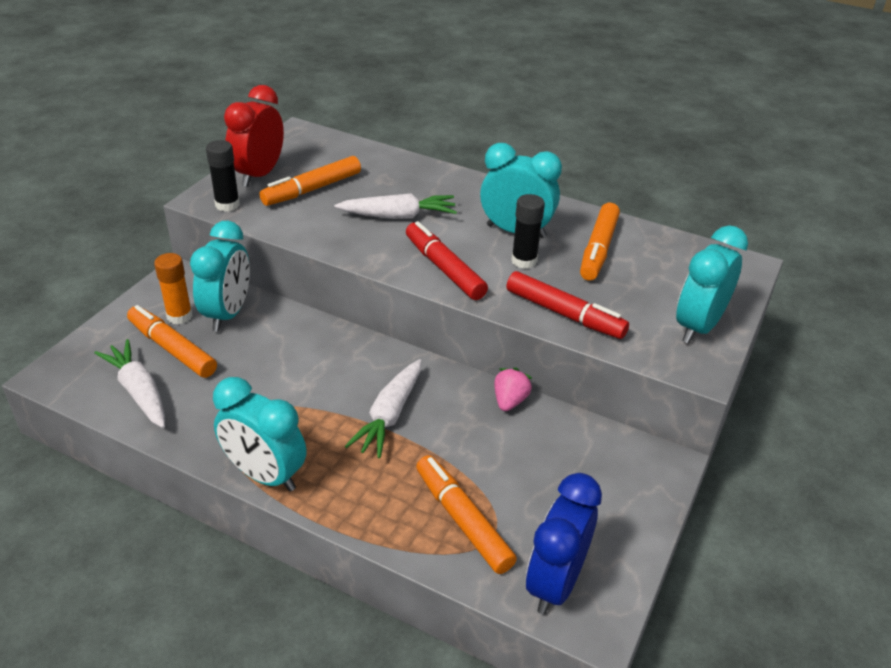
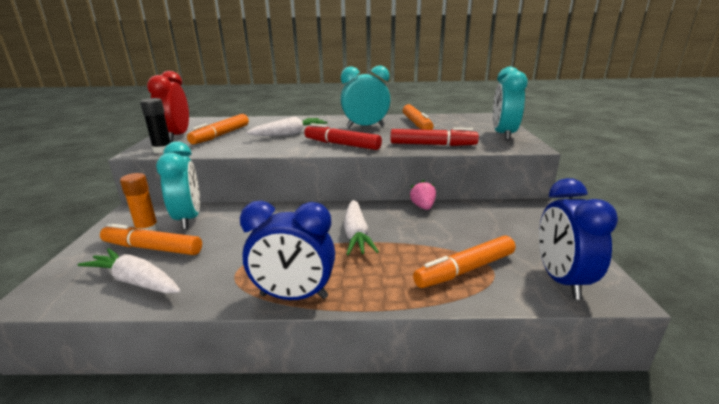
camera: 25 degrees left, 15 degrees down
turquoise clock [213,377,307,492] -> blue clock [240,200,335,300]
orange marker [416,455,517,574] -> orange marker turned 60 degrees counterclockwise [413,236,515,288]
black glue stick [511,194,545,269] -> none

